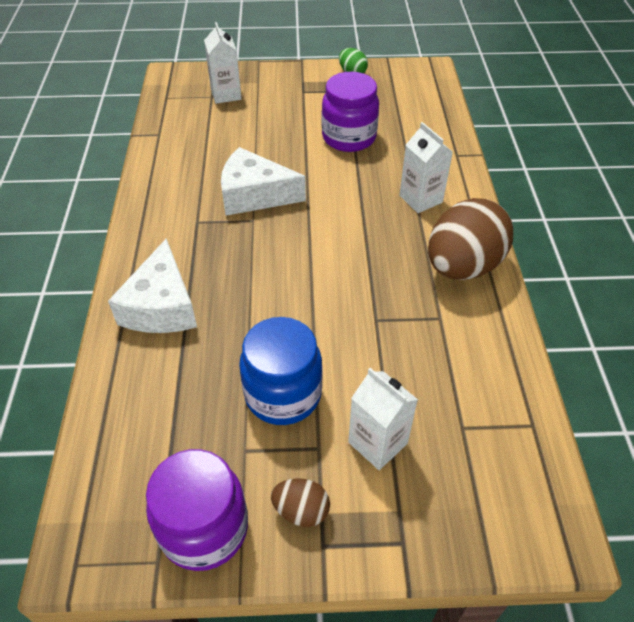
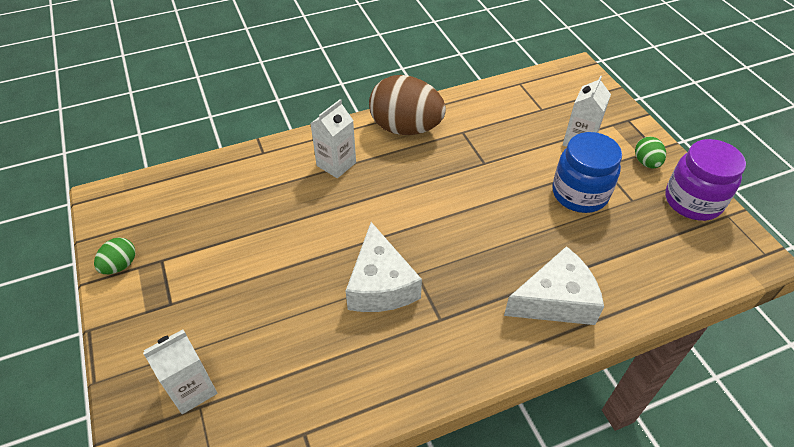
camera: 110 degrees left, 0 degrees up
brown egg [271,478,330,527] -> green egg [635,137,666,168]
purple jar [322,72,379,152] -> none

